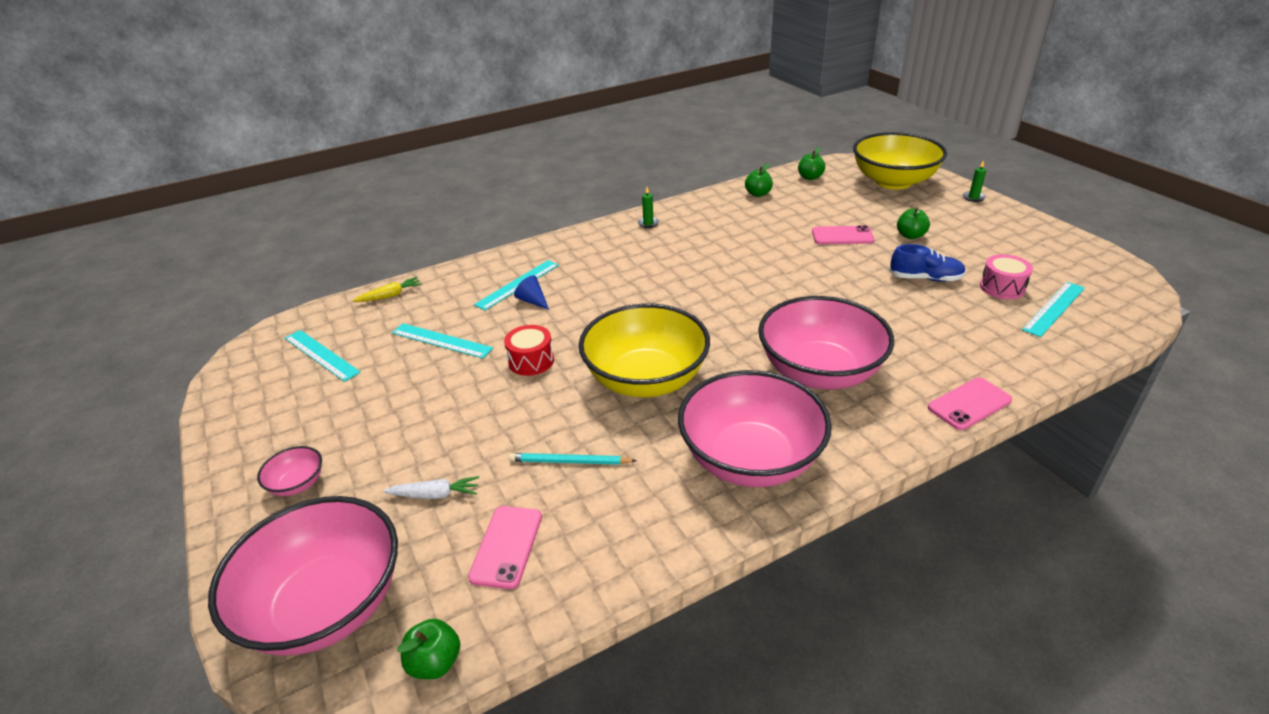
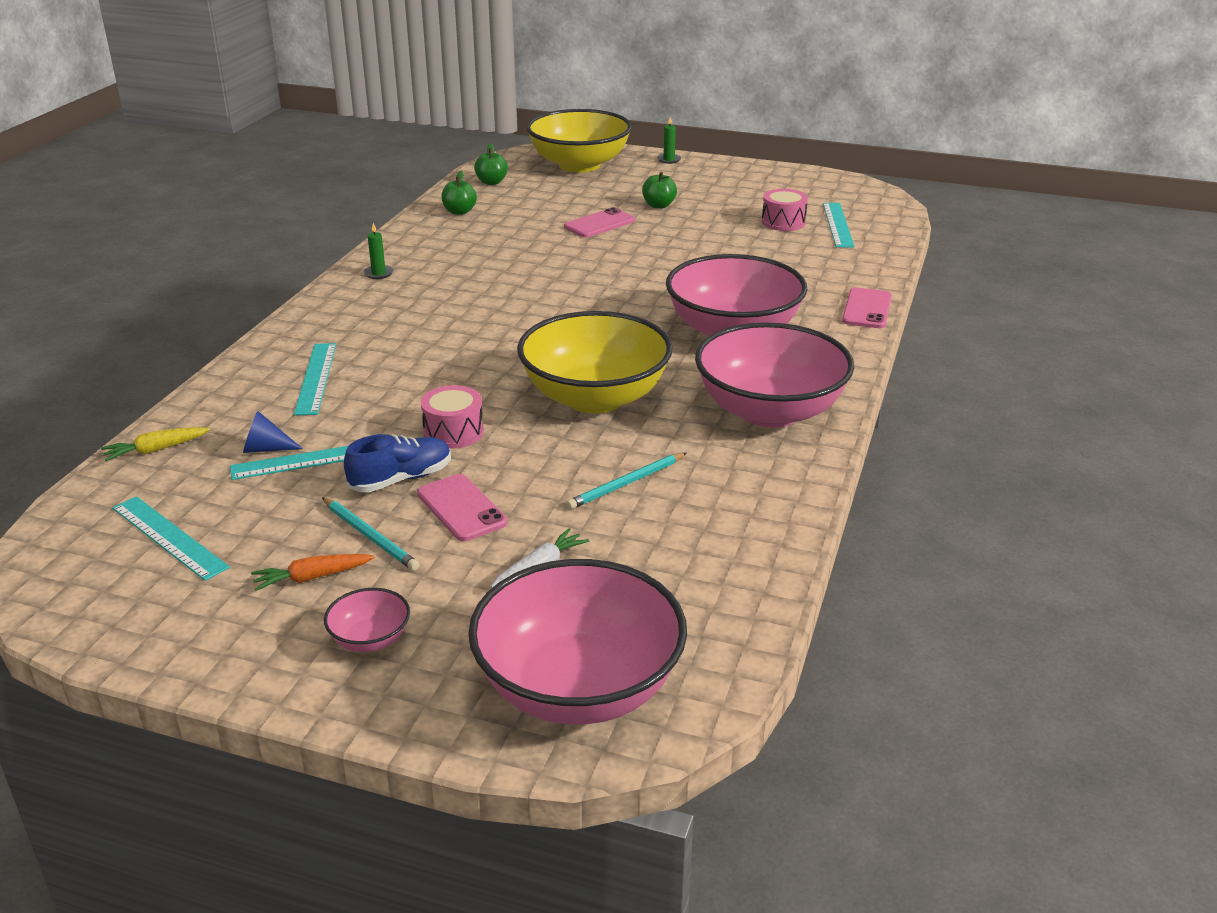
camera: 45 degrees left, 5 degrees down
turquoise ruler [285,330,361,382] -> turquoise ruler turned 45 degrees clockwise [112,496,230,581]
yellow carrot [353,277,422,302] -> yellow carrot turned 135 degrees counterclockwise [101,427,210,461]
green apple [397,619,460,679] -> none
pink phone [468,506,542,589] -> pink phone moved to [417,474,508,541]
red drum [504,325,554,376] -> pink drum [421,385,484,449]
blue cone [514,275,549,310] -> blue cone moved to [243,411,303,453]
blue shoe [889,244,966,282] -> blue shoe moved to [344,434,451,492]
none -> orange carrot [251,554,375,591]
none -> turquoise pencil [322,497,419,571]

